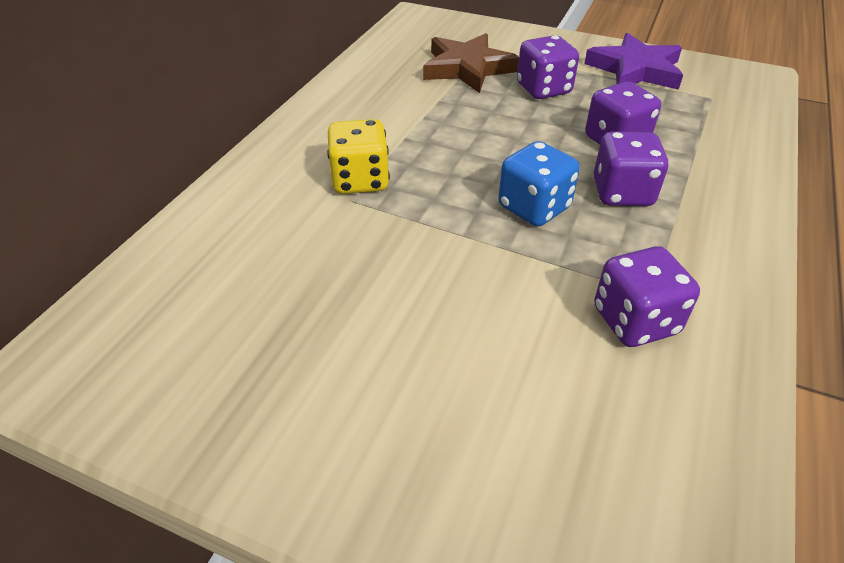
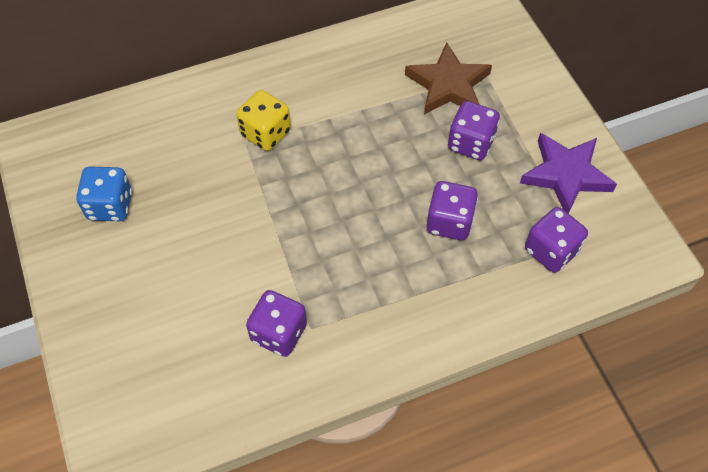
camera: 45 degrees right, 15 degrees up
blue dice [498,141,580,226] -> blue dice moved to [76,167,132,221]
purple dice [594,131,669,206] -> purple dice moved to [525,207,588,273]

